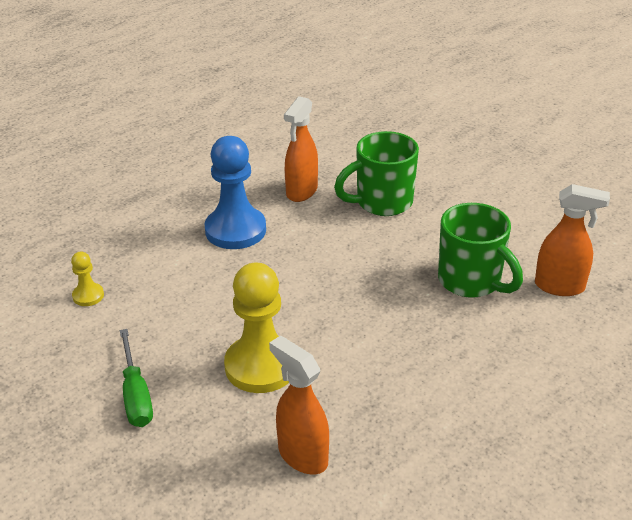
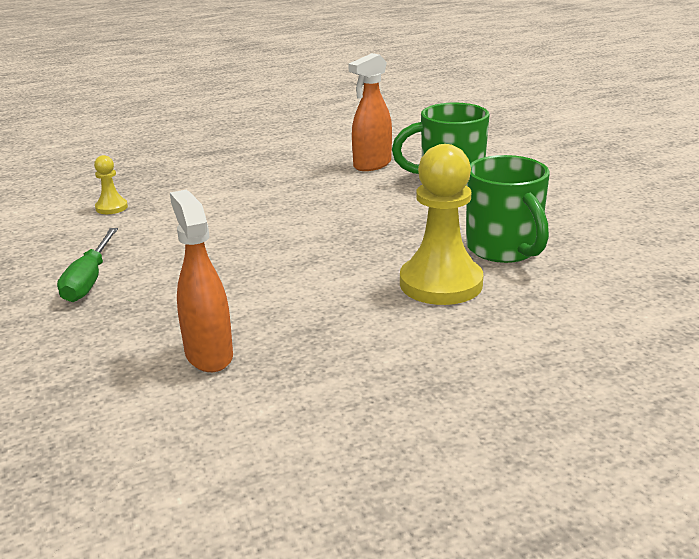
camera: 20 degrees right, 10 degrees down
blue pawn [205,136,266,249] -> none
yellow pawn [224,263,289,393] -> yellow pawn moved to [400,144,483,305]
orange spray bottle [535,184,610,296] -> none

